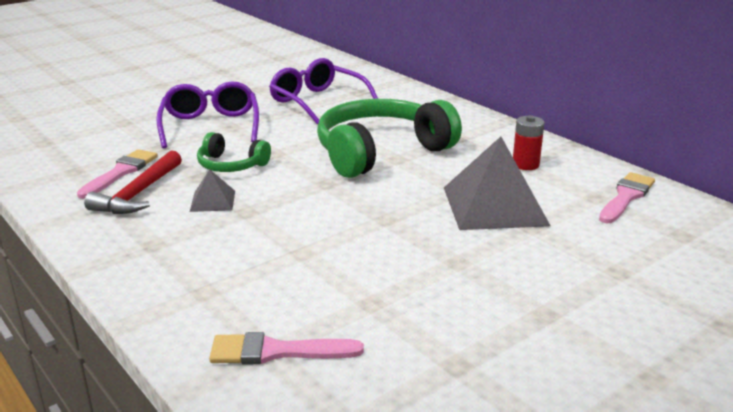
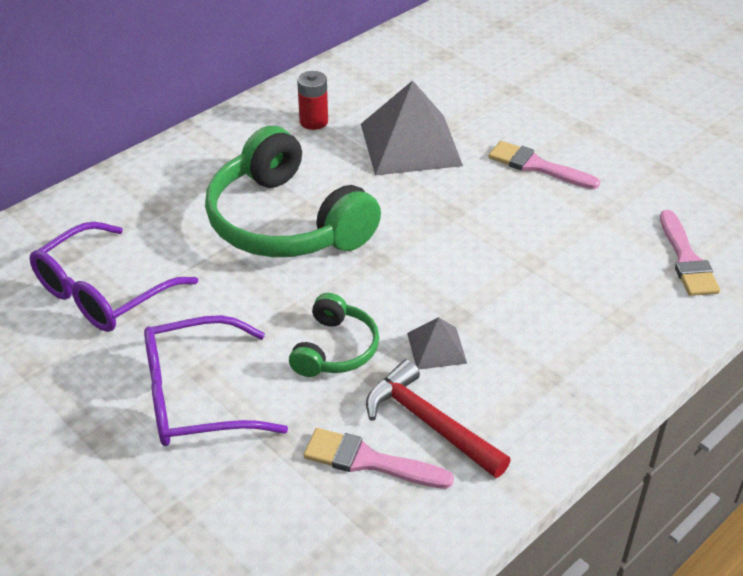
camera: 95 degrees left, 15 degrees up
red hammer [84,150,182,214] -> red hammer turned 150 degrees counterclockwise [366,359,511,478]
pink brush [599,172,655,223] -> pink brush moved to [489,141,600,189]

